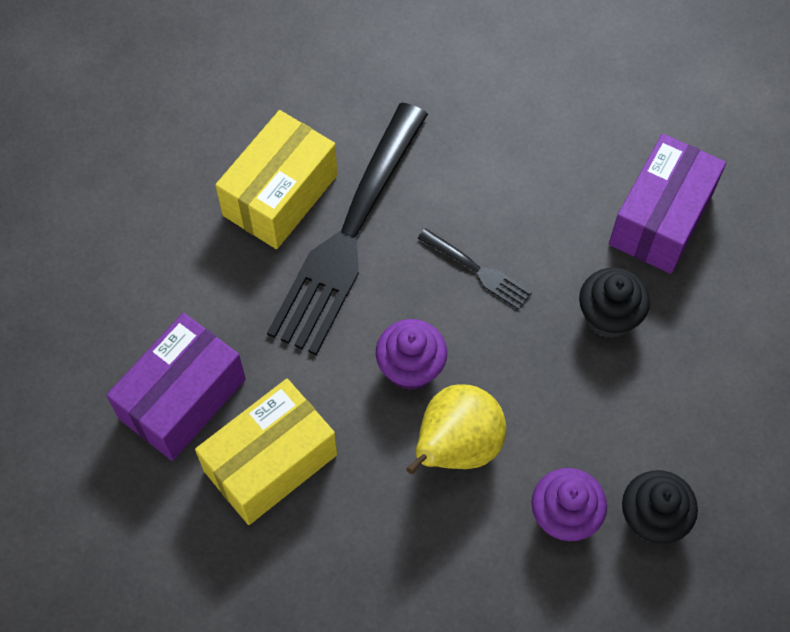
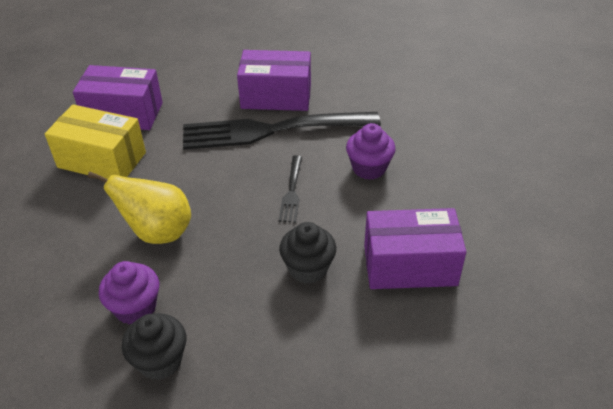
camera: 60 degrees right, 20 degrees down
yellow box [215,110,338,249] -> purple box [237,50,311,111]
purple cupcake [376,319,447,390] -> purple cupcake moved to [346,123,396,180]

